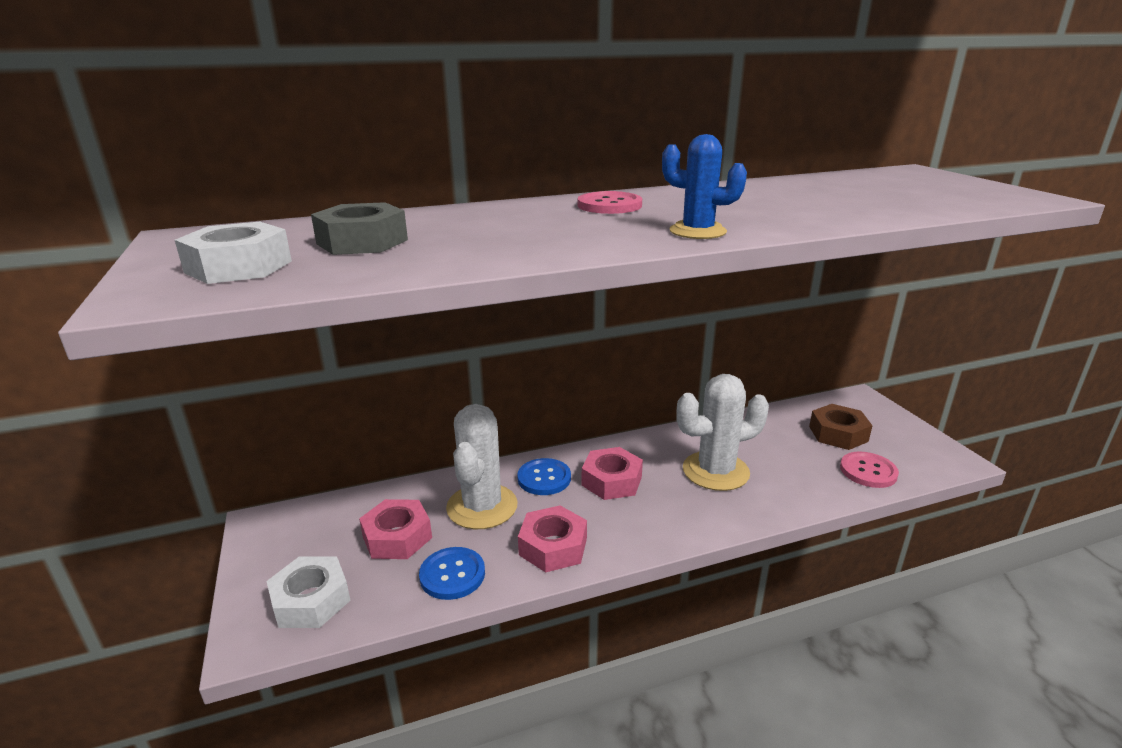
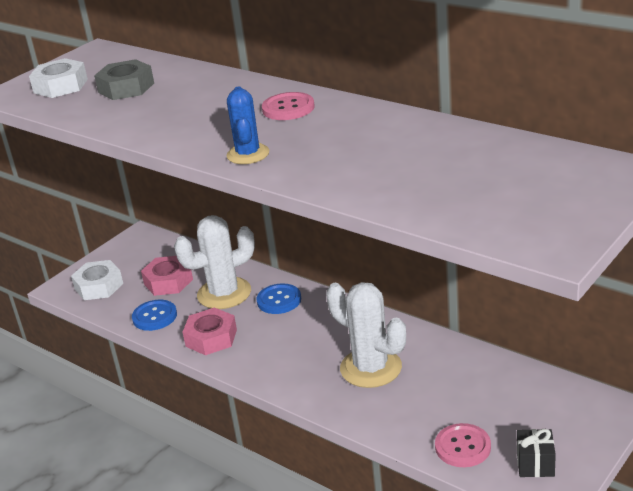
camera: 60 degrees right, 5 degrees up
pink nut [582,447,643,500] -> none
brown nut [809,404,873,450] -> none
none -> black gift [517,429,556,477]

